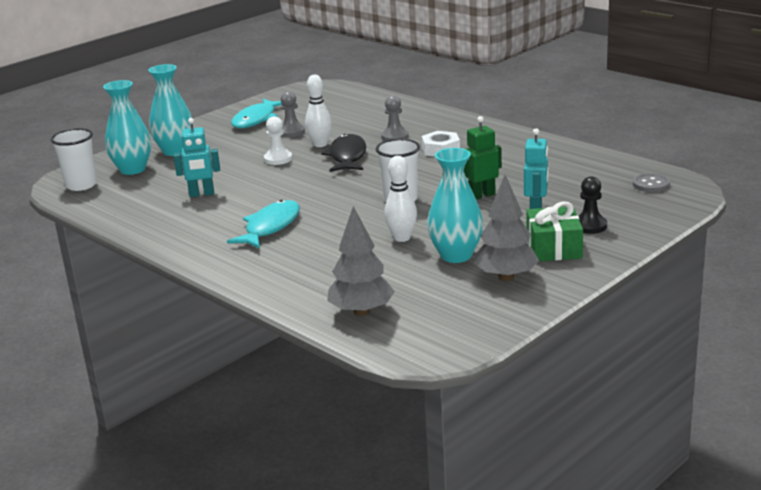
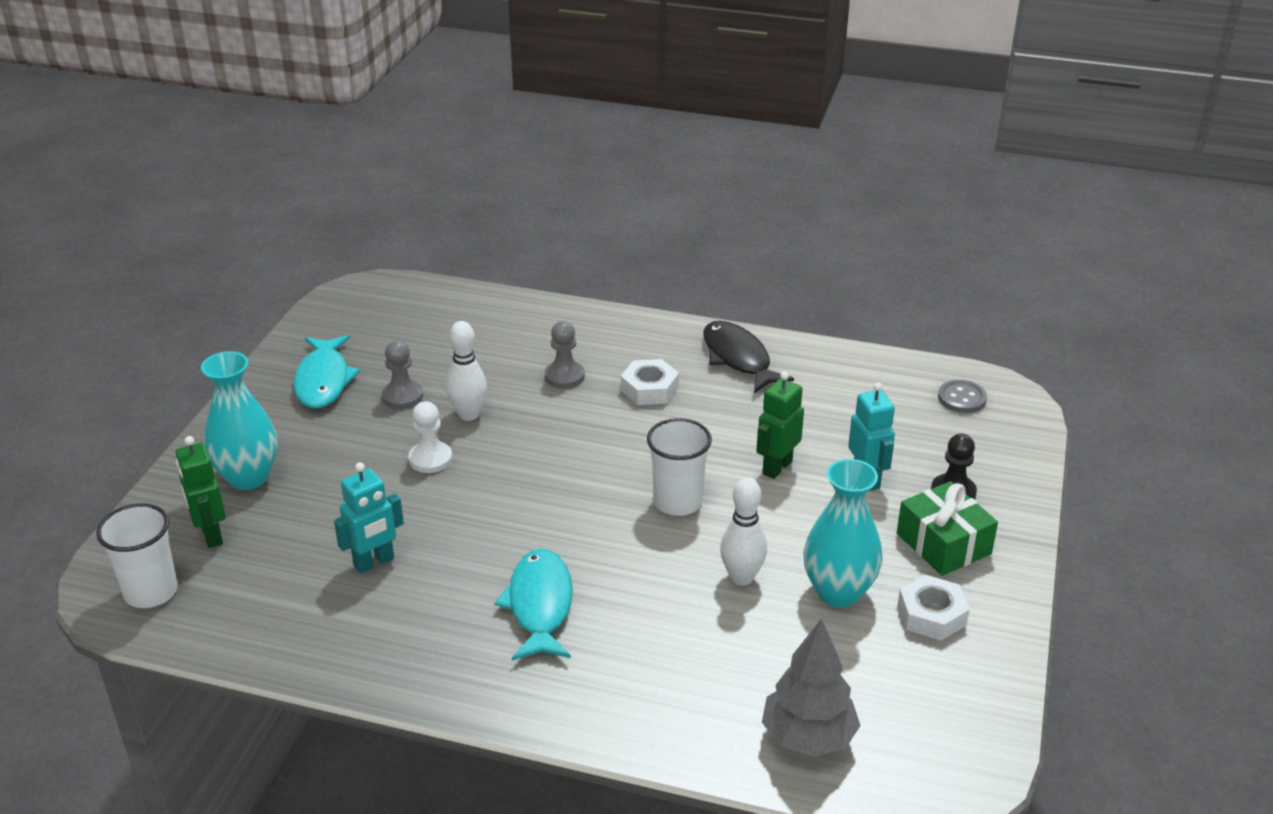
camera: 30 degrees left, 10 degrees up
turquoise vase [103,80,151,175] -> green robot [176,436,226,548]
black fish [321,134,366,172] -> black fish moved to [703,321,794,393]
grey tree [474,175,539,281] -> white nut [898,575,970,641]

